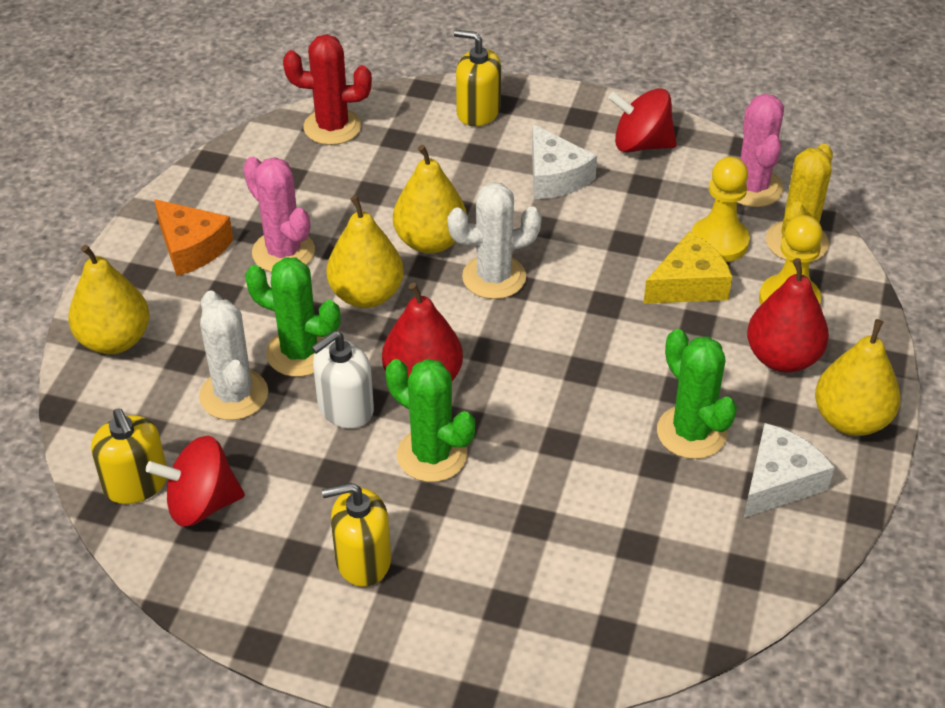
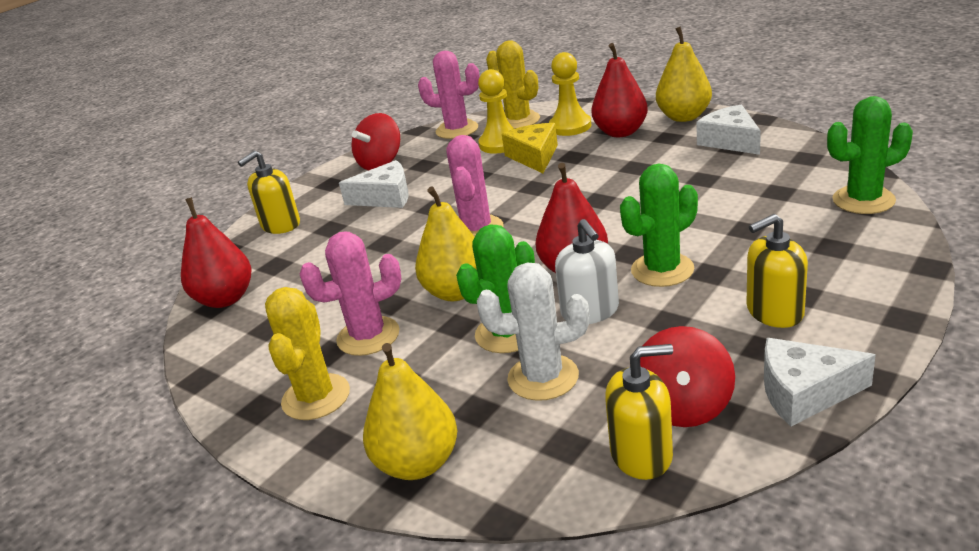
camera: 65 degrees left, 15 degrees down
orange cheese [154,199,233,276] -> yellow cactus [265,287,350,420]
red cactus [283,34,372,145] -> red pear [181,197,252,308]
yellow soap dispenser [322,483,391,587] -> yellow soap dispenser turned 60 degrees clockwise [747,214,808,328]
yellow pear [393,145,467,253] -> none
white cactus [447,182,542,299] -> pink cactus [447,135,504,237]
green cactus [657,329,737,459] -> green cactus moved to [827,96,913,214]
none -> white cheese [764,338,876,427]

